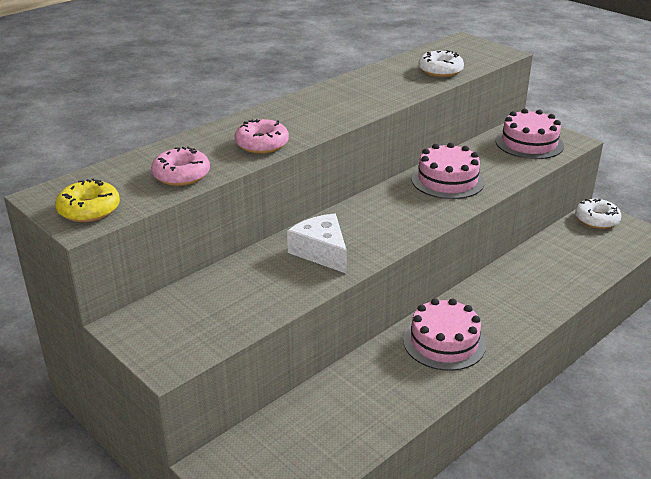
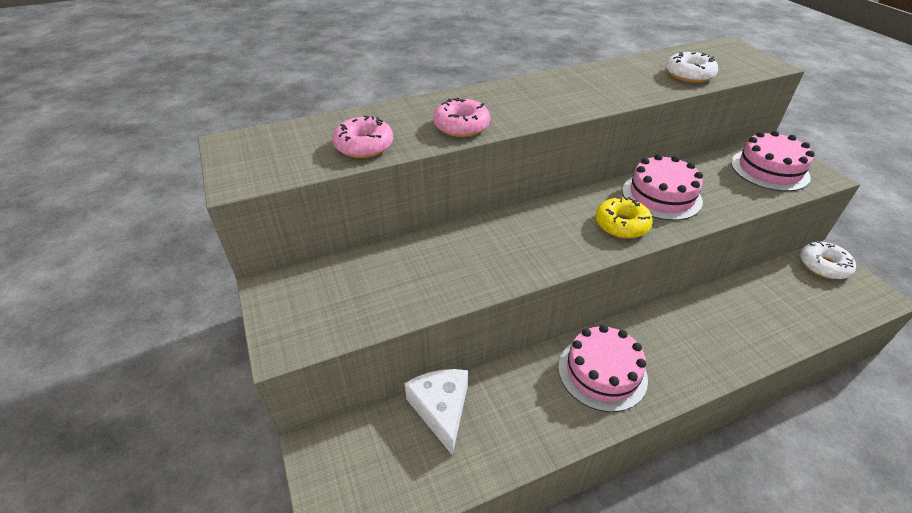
camera: 20 degrees right, 10 degrees up
yellow donut [55,179,120,222] -> yellow donut moved to [595,197,653,239]
white cheese [287,214,347,273] -> white cheese moved to [405,369,468,455]

